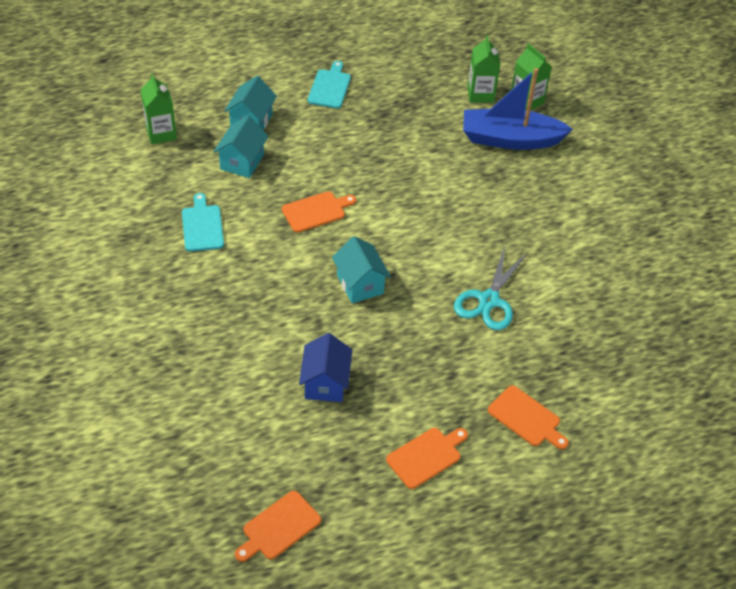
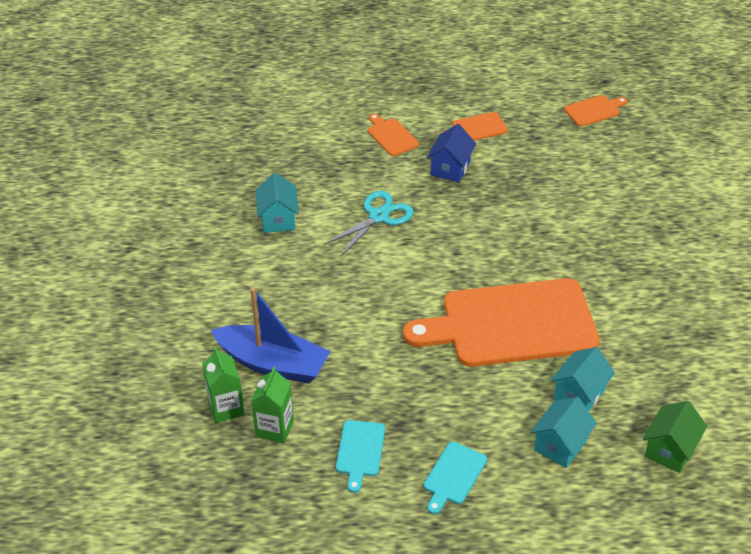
camera: 160 degrees left, 5 degrees down
green carton [141,73,177,144] -> green house [643,401,707,473]
turquoise cutting board [182,193,224,252] -> turquoise cutting board moved to [336,420,385,493]
orange cutting board [282,191,356,233] -> orange cutting board [403,278,600,367], size x2.45
blue house [299,333,352,402] -> blue house moved to [427,124,476,182]
turquoise house [332,236,391,303] -> turquoise house moved to [256,173,299,233]

